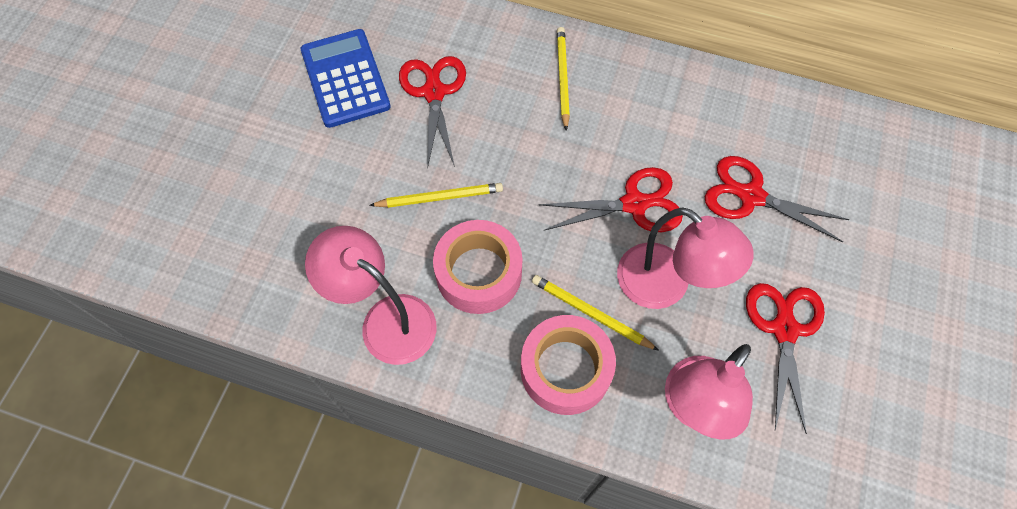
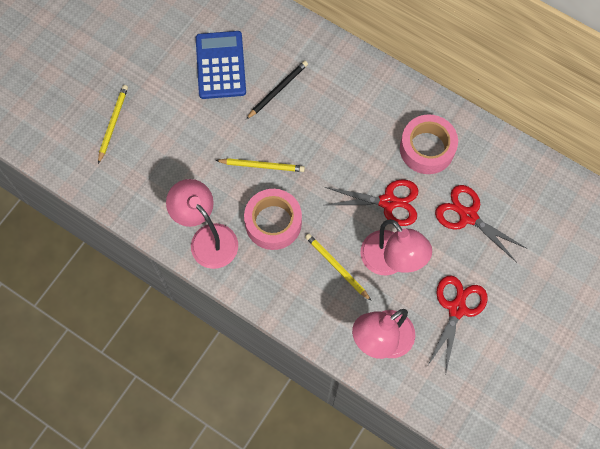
camera: 15 degrees right, 5 degrees up
red scissors [399,56,466,169] -> black pencil [246,61,308,119]
pink tape [521,315,616,415] -> pink tape moved to [400,114,458,174]
yellow pencil [557,27,570,131] -> yellow pencil moved to [98,85,128,164]

